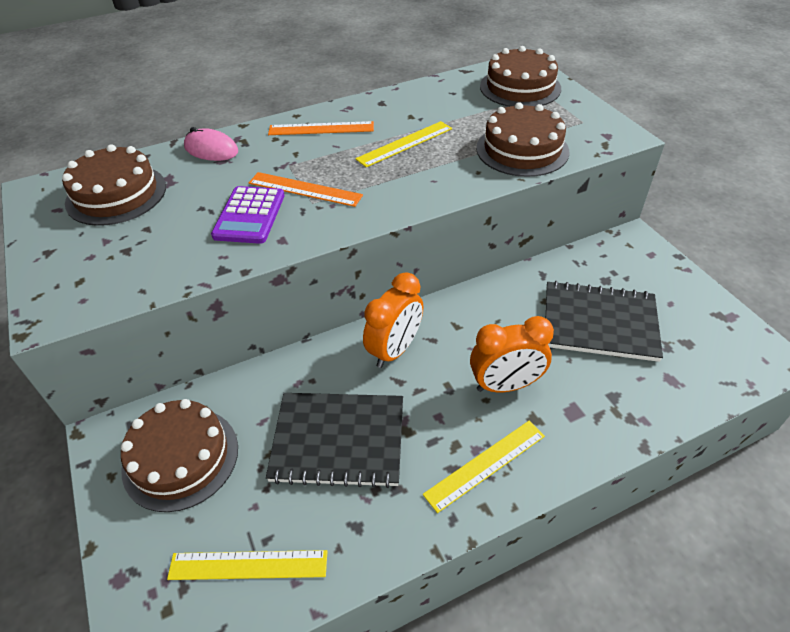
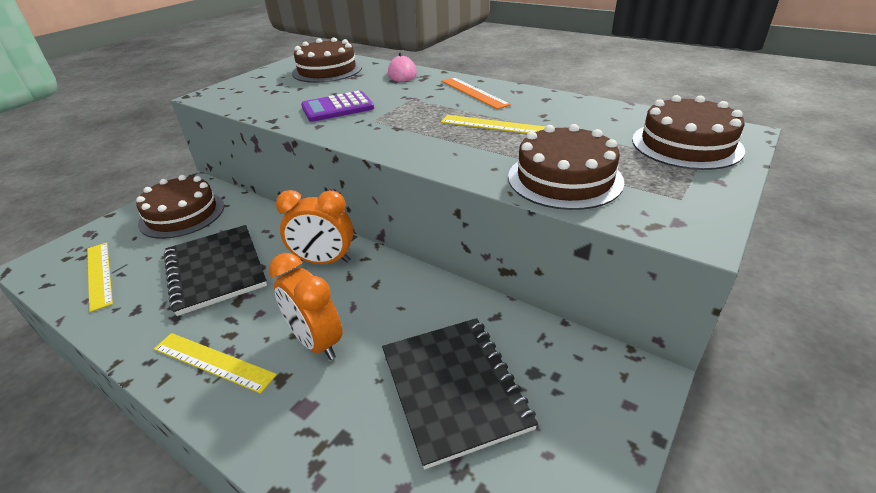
camera: 60 degrees right, 10 degrees down
orange ruler [249,172,363,207] -> none

